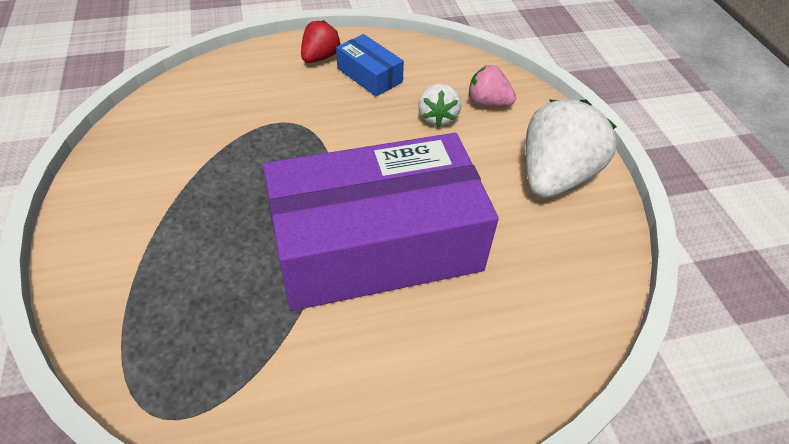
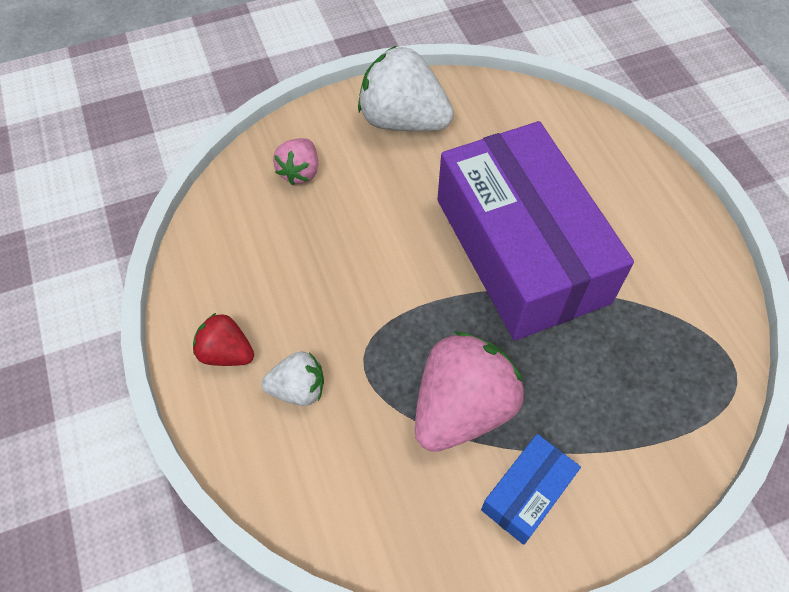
camera: 95 degrees left, 10 degrees up
blue box [336,34,404,96] -> blue box moved to [481,434,581,545]
white strawberry [418,83,461,127] -> white strawberry moved to [261,351,324,406]
none -> pink strawberry [415,331,524,452]

